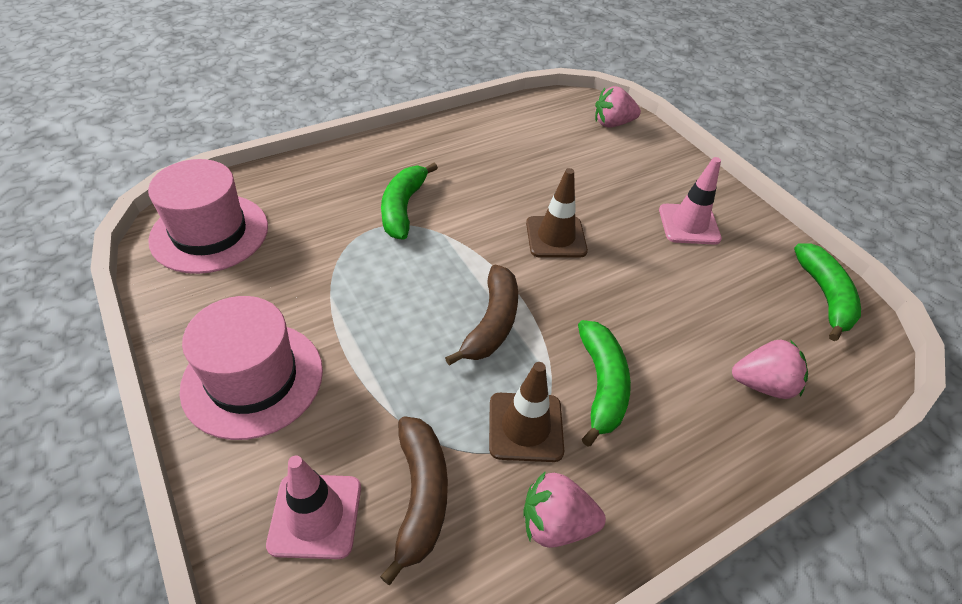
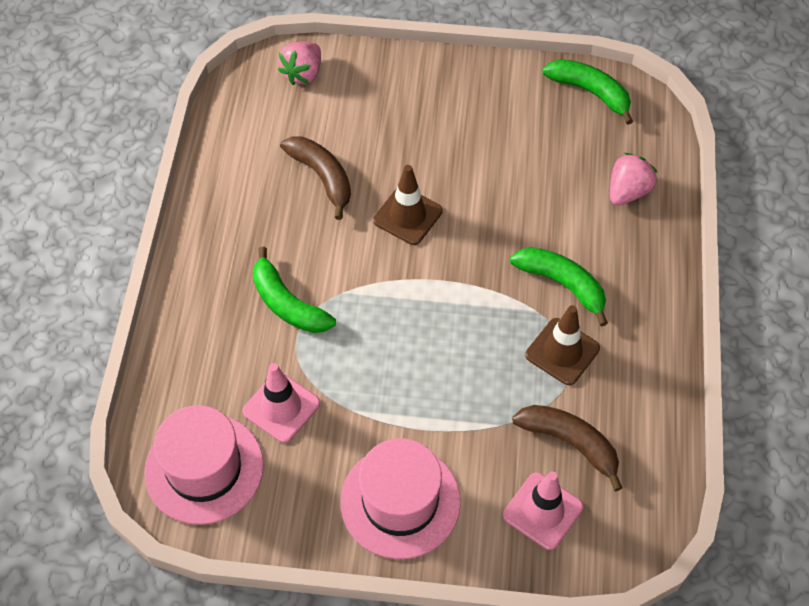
camera: 50 degrees left, 10 degrees up
brown banana [445,265,518,365] -> brown banana moved to [280,136,351,220]
pink strawberry [523,471,606,548] -> none
pink traffic cone [659,157,722,245] -> pink traffic cone moved to [243,363,320,443]

